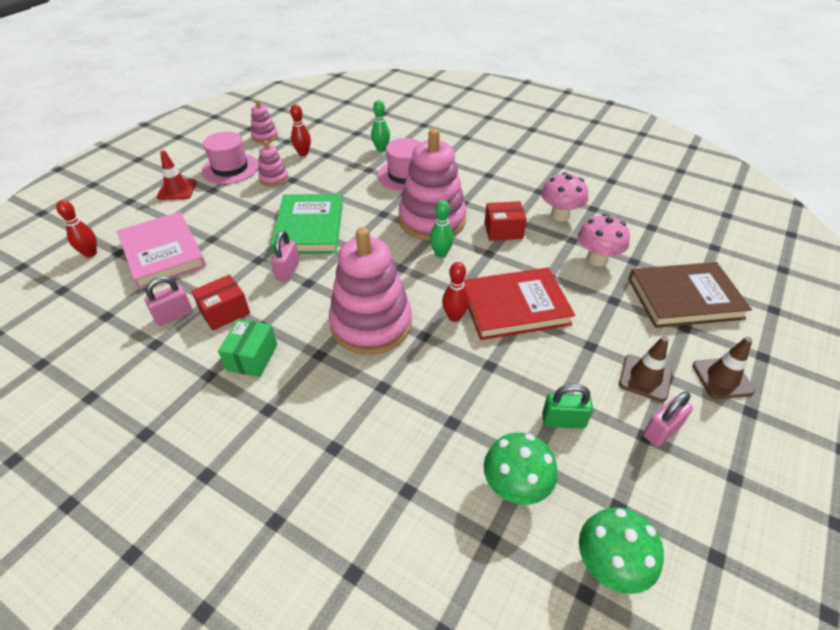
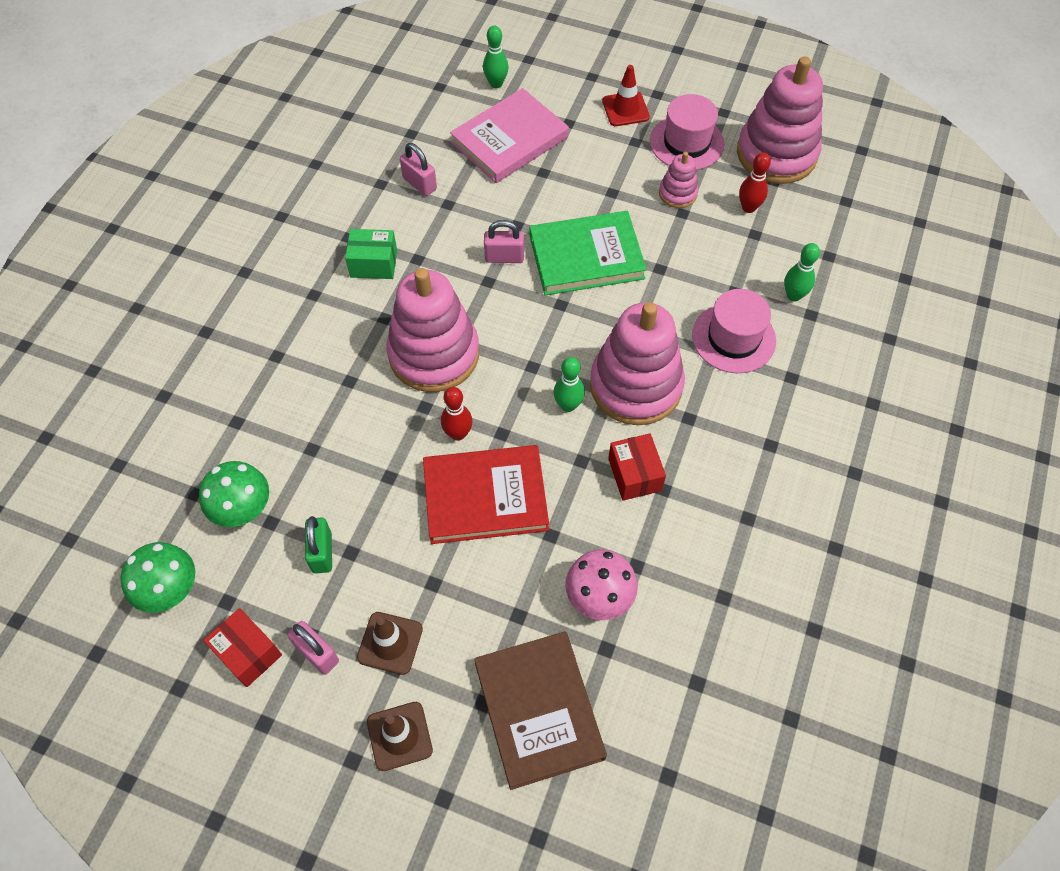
camera: 80 degrees right, 15 degrees up
red bowling pin [56,200,97,258] -> green bowling pin [483,25,509,88]
red box [191,274,250,331] -> red box moved to [203,608,282,687]
pink stacking toy [251,100,278,143] -> pink stacking toy [737,56,823,184], size x2.14
red book [463,267,575,340] -> red book turned 75 degrees counterclockwise [423,445,549,544]
pink mushroom [541,172,588,221] -> none

